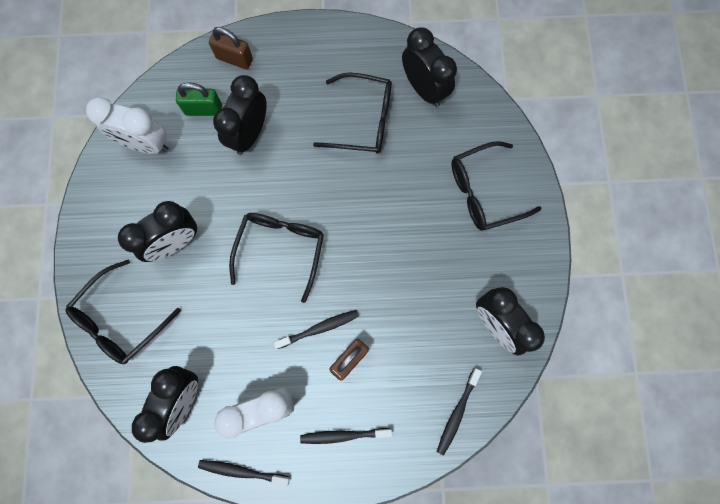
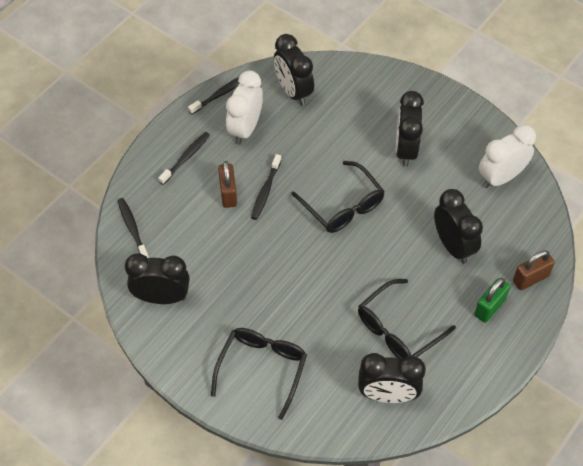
camera: 130 degrees right, 20 degrees down
black glasses [66,260,181,364] -> none
green padlock [176,82,222,116] -> green padlock moved to [474,278,510,323]

